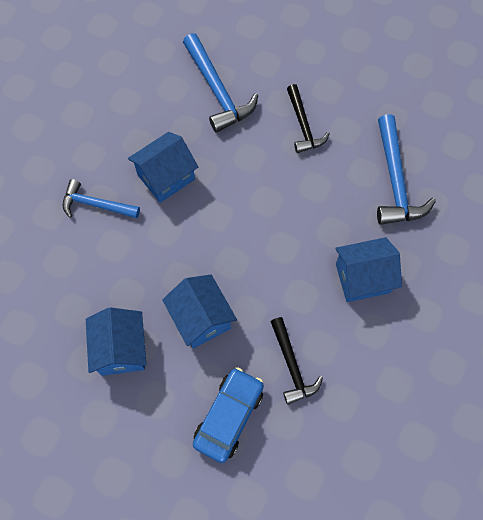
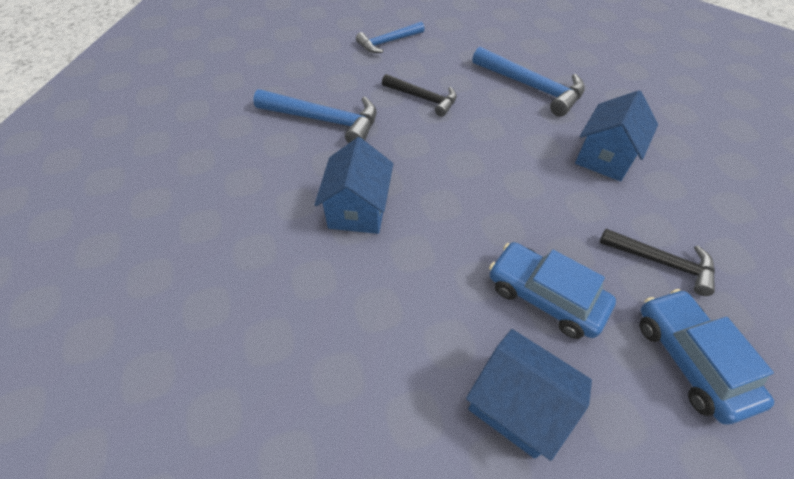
camera: 45 degrees left, 15 degrees down
blue hammer [63,179,140,218] -> blue hammer moved to [356,22,425,53]
blue house [162,274,237,349] -> blue car [489,242,616,339]

